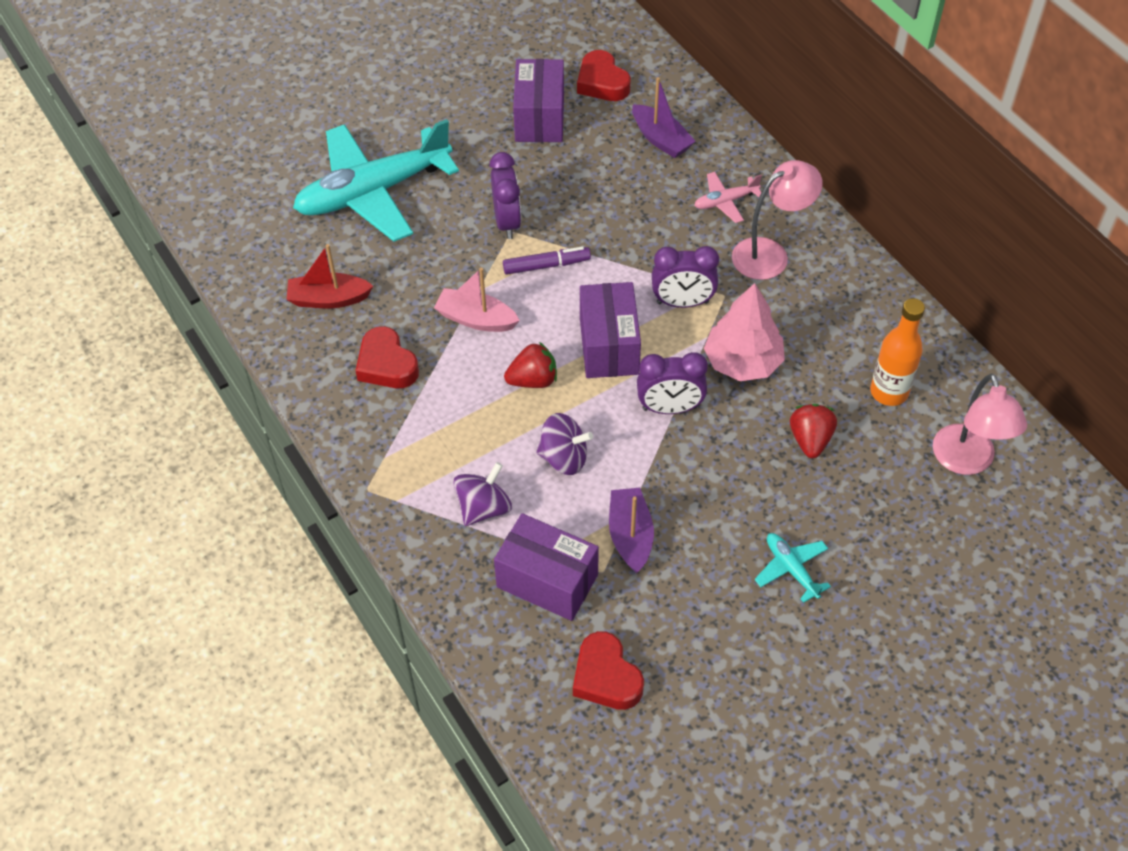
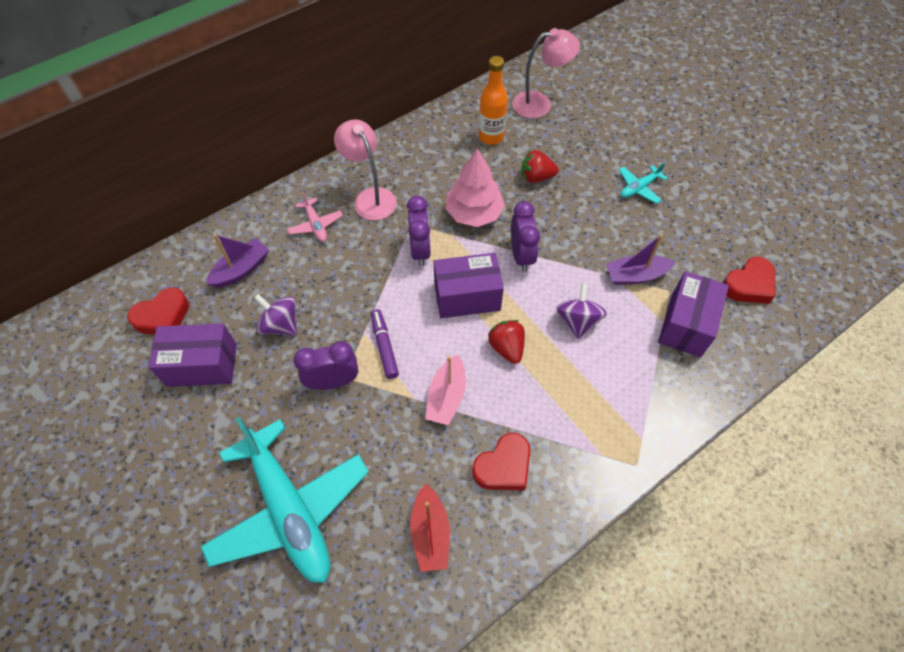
camera: 95 degrees left, 5 degrees up
purple spinning top [453,462,512,526] -> purple spinning top moved to [254,294,297,336]

